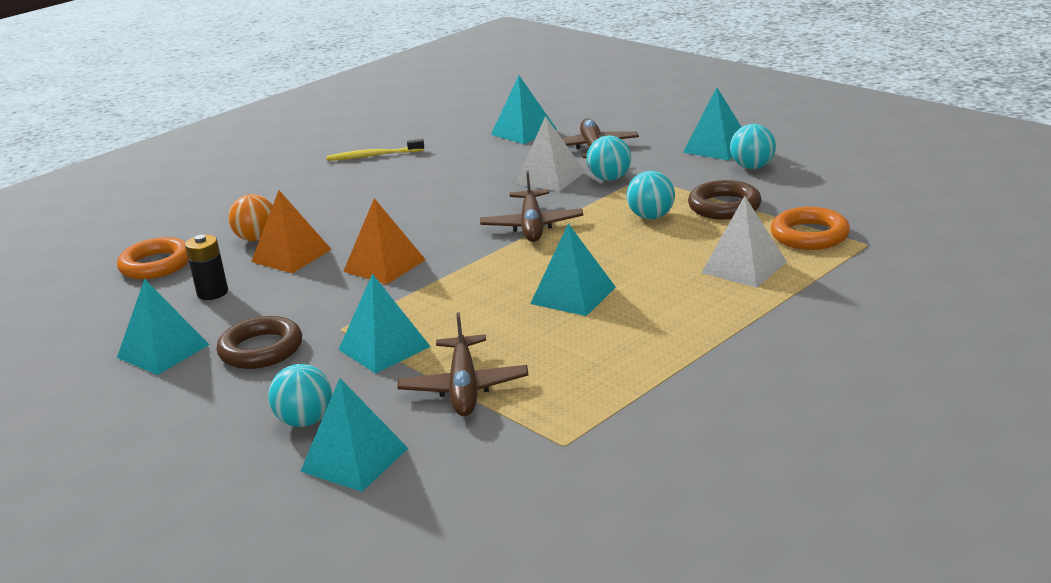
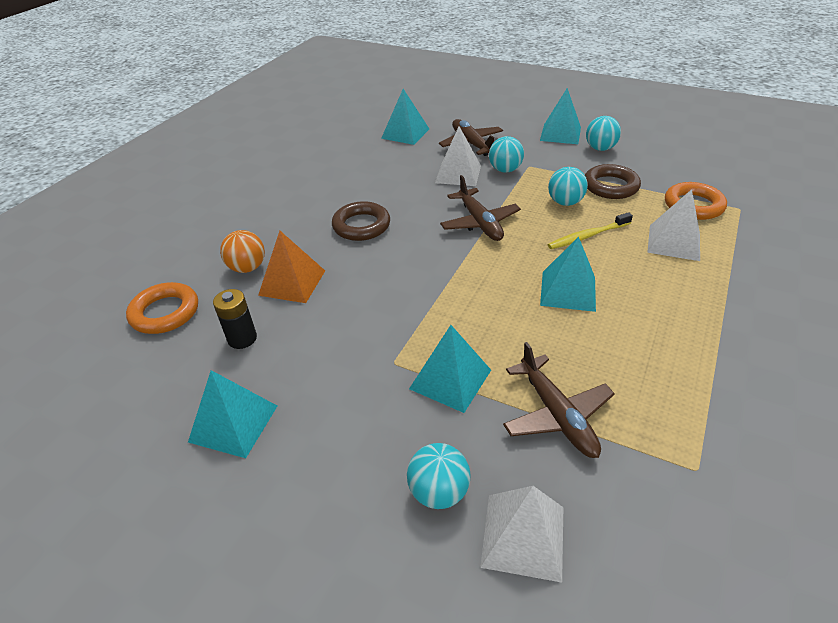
camera: 20 degrees left, 15 degrees up
brown ring [217,316,302,369] -> brown ring moved to [332,201,390,241]
turquoise pyramid [300,378,408,492] -> white pyramid [480,486,563,583]
yellow toothbrush [327,139,424,161] -> yellow toothbrush moved to [547,212,633,249]
orange pyramid [343,198,426,284] -> none

